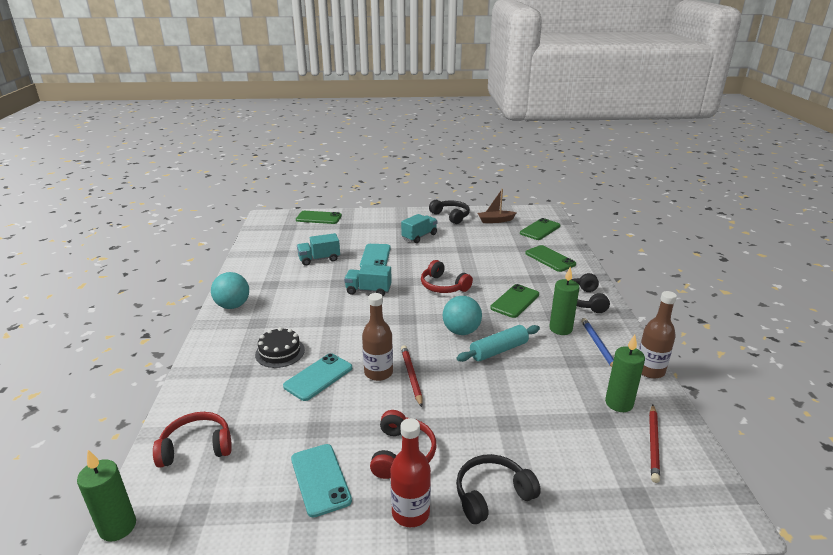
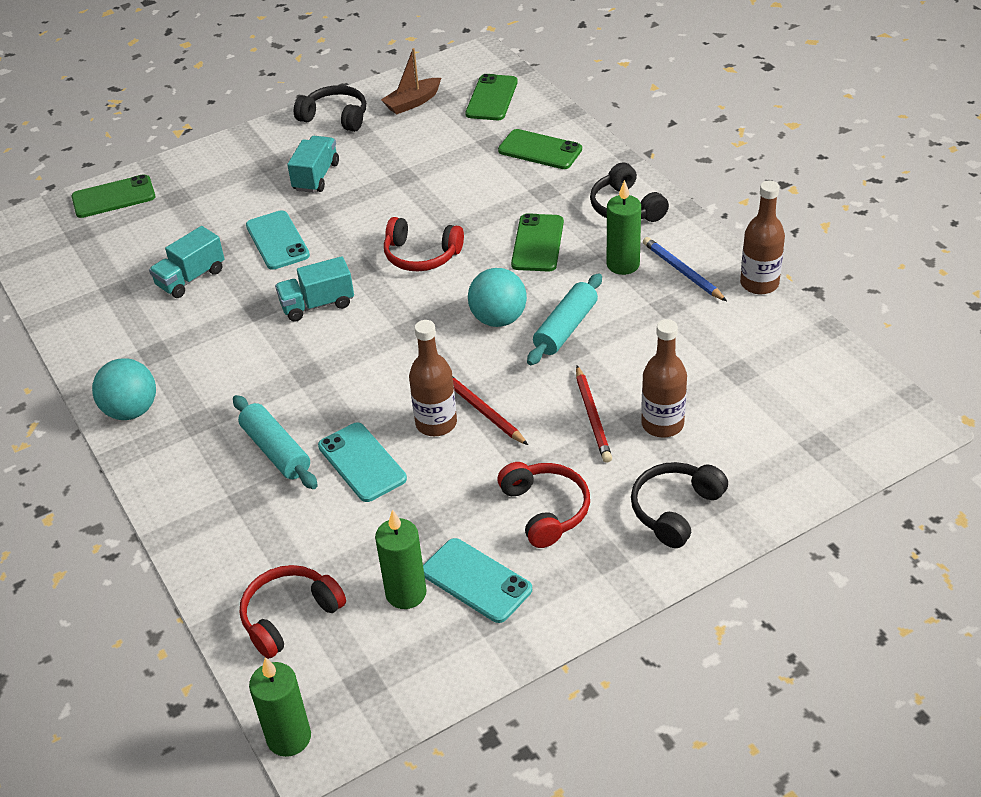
camera: 25 degrees left, 15 degrees up
black cake [255,327,305,368] -> turquoise rolling pin [233,395,318,489]
turquoise phone [283,353,352,401] -> turquoise phone turned 45 degrees counterclockwise [318,423,407,502]
red bottle [391,418,431,527] -> none
green candle [605,335,645,412] -> green candle moved to [375,509,427,609]
red pencil [649,405,660,483] -> red pencil moved to [576,366,612,463]
none -> brown bottle [641,319,687,438]

